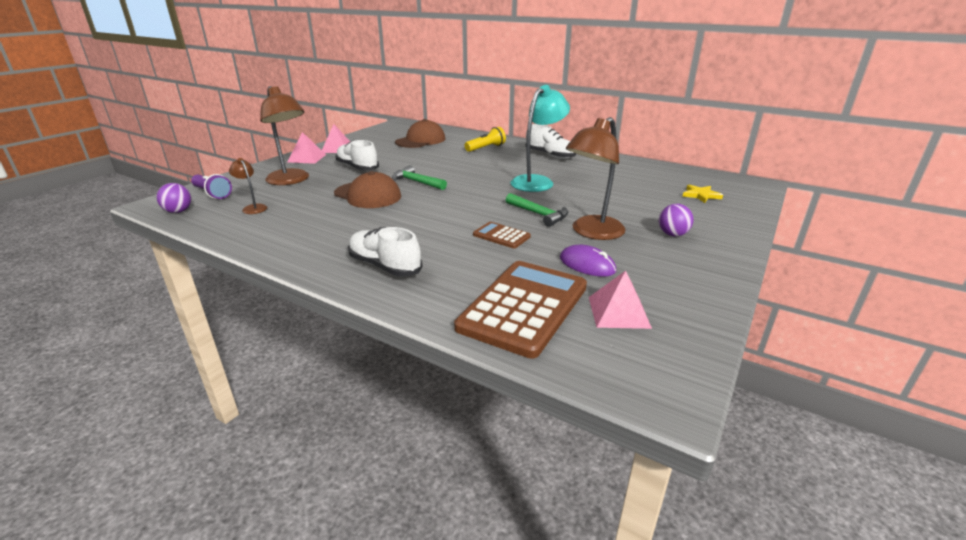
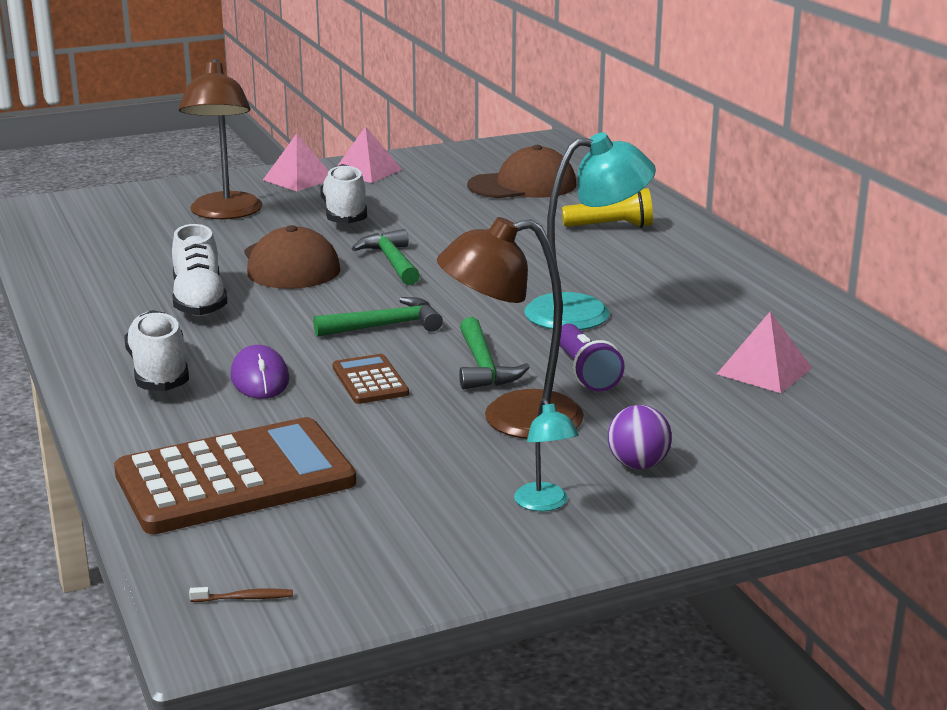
camera: 35 degrees right, 5 degrees down
purple ball [156,183,191,213] -> none
purple flashlight [191,174,232,199] -> purple flashlight moved to [559,324,625,392]
brown lamp [229,158,267,214] -> none
white shoe [526,124,576,159] -> white shoe moved to [172,224,228,316]
purple mouse [560,245,616,277] -> purple mouse moved to [231,345,289,399]
pink pyramid [589,271,652,329] -> pink pyramid moved to [717,312,812,393]
yellow star [682,185,723,203] -> none
none -> brown toothbrush [189,587,293,602]
none -> green hammer [313,297,443,337]
none -> turquoise lamp [514,398,579,511]

